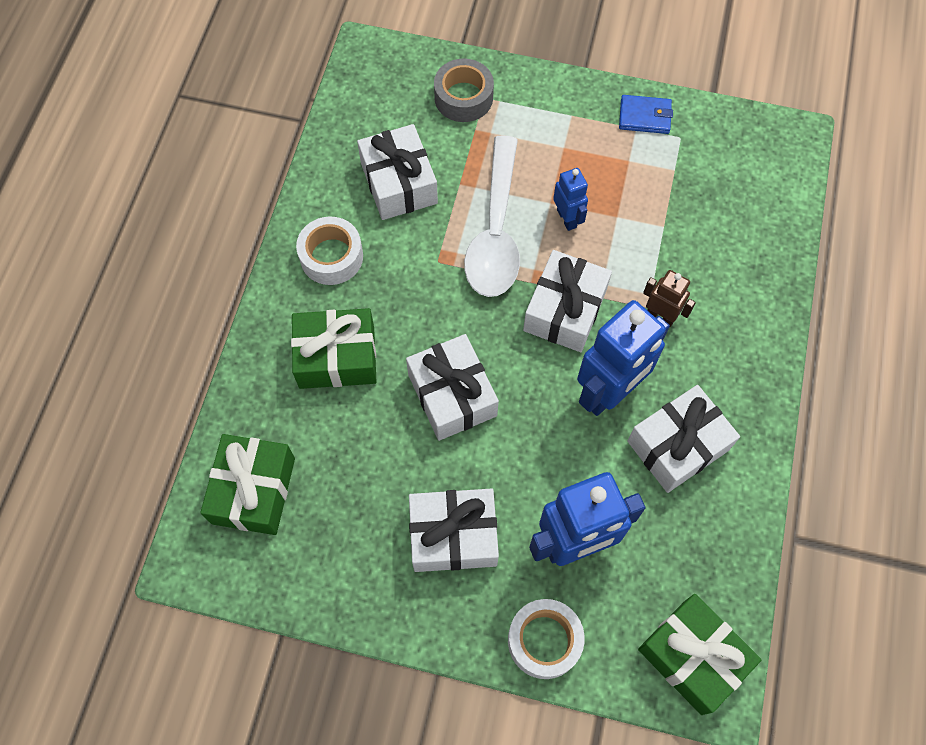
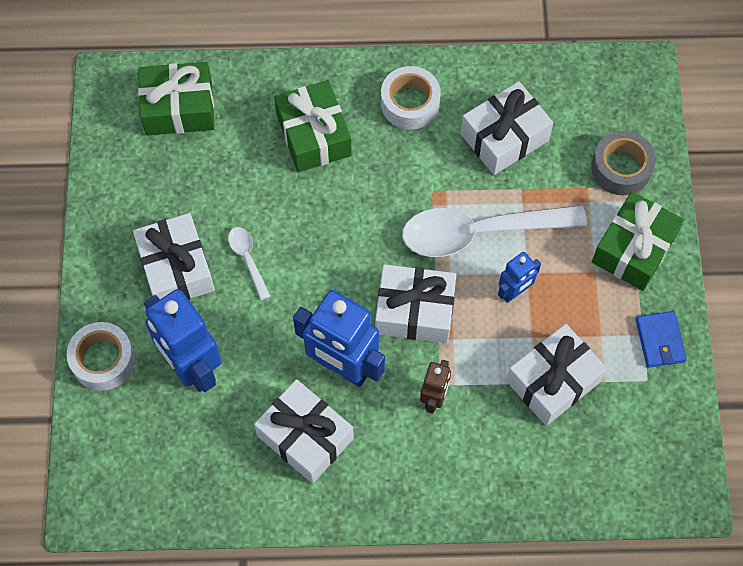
camera: 75 degrees right, 0 degrees up
white gift [406,334,499,441] -> white gift moved to [506,324,607,426]
green gift [638,594,762,715] -> green gift moved to [592,191,684,291]
none -> white spoon [228,227,270,300]

